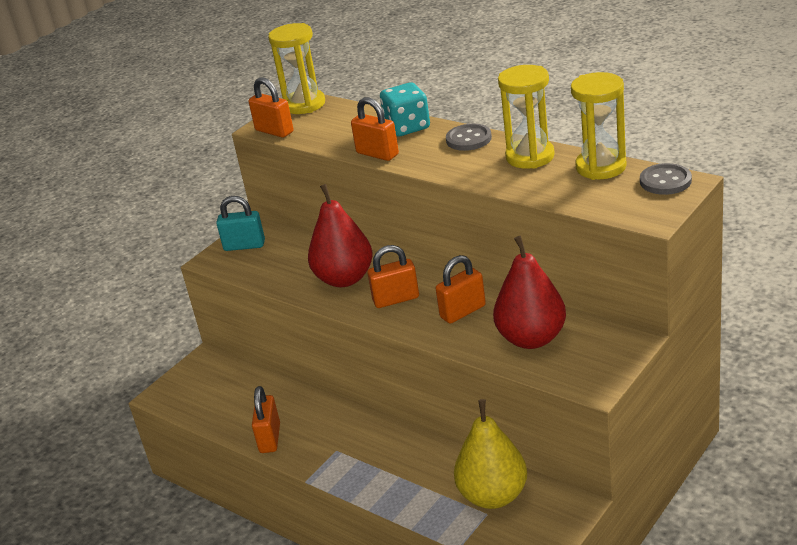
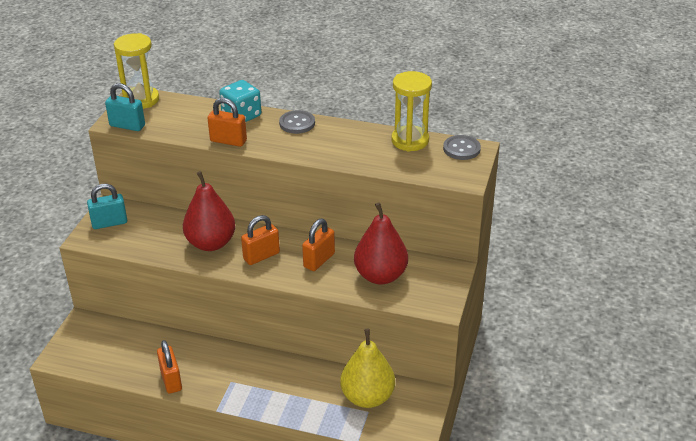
camera: 25 degrees left, 5 degrees up
orange padlock [249,77,294,138] -> turquoise padlock [105,83,145,131]
yellow hourglass [498,65,555,169] -> none

